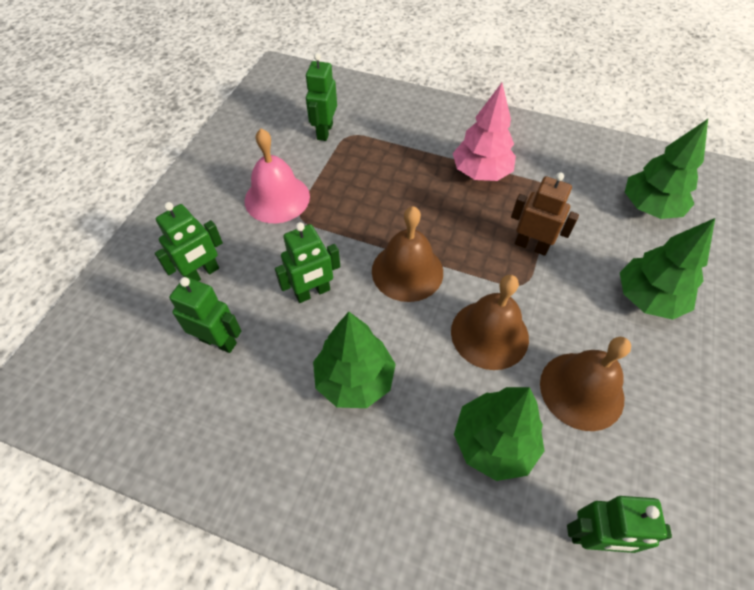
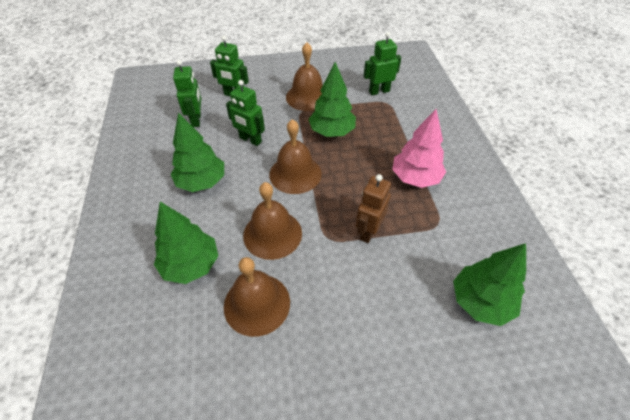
camera: 60 degrees right, 5 degrees down
pink bell [245,129,310,223] -> brown bell [286,42,323,111]
brown robot [511,172,579,256] -> brown robot turned 150 degrees counterclockwise [356,174,391,243]
green robot [567,496,672,553] -> none
green tree [620,218,715,320] -> green tree moved to [308,62,356,137]

